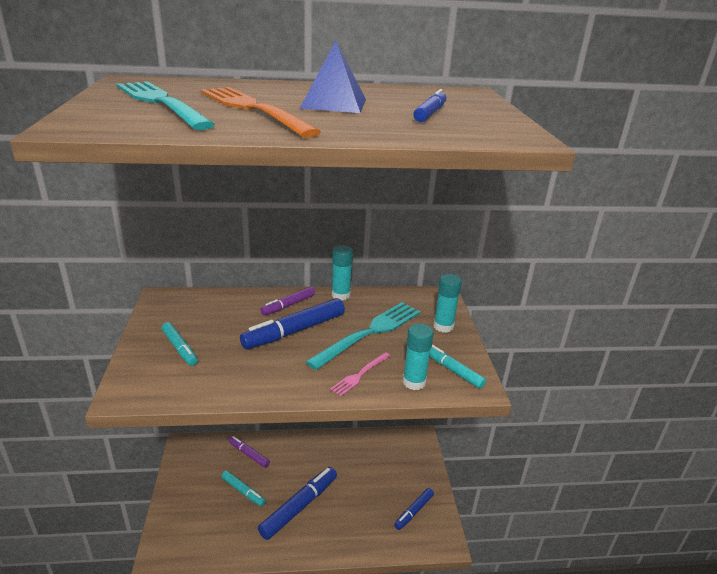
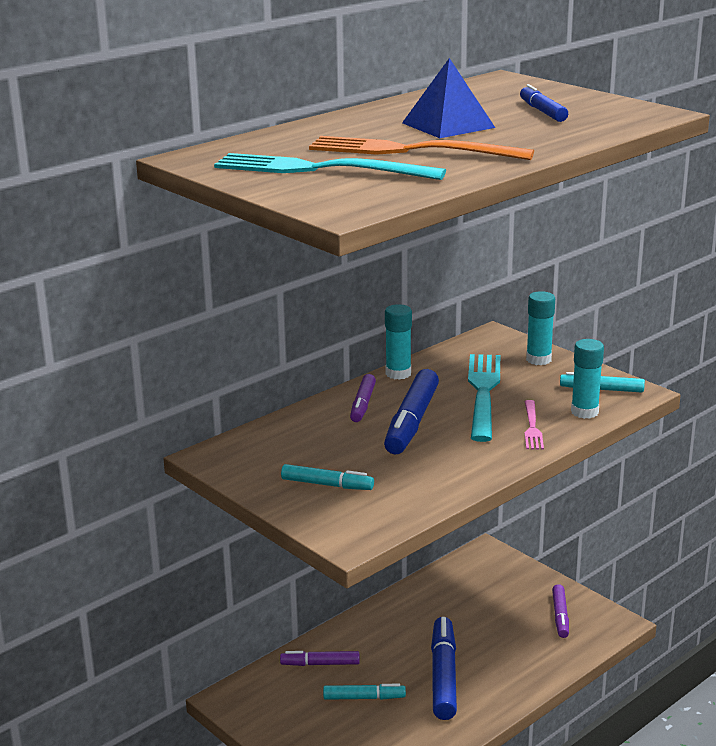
camera: 35 degrees left, 5 degrees down
blue marker [394,488,434,530] -> purple marker [552,584,569,638]

